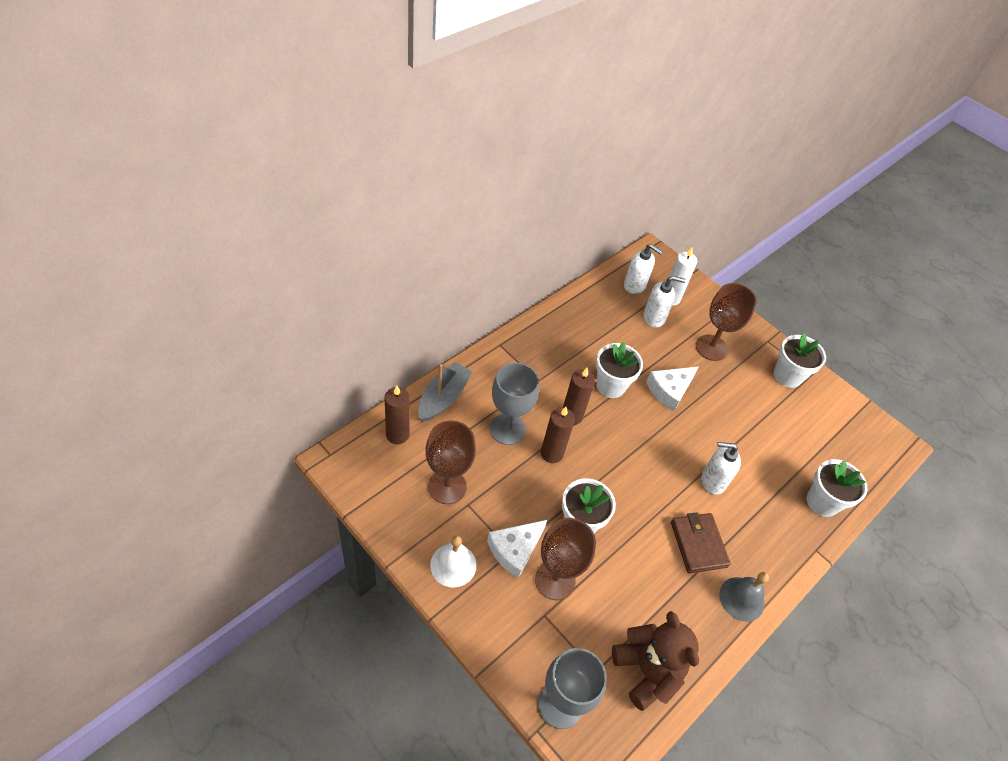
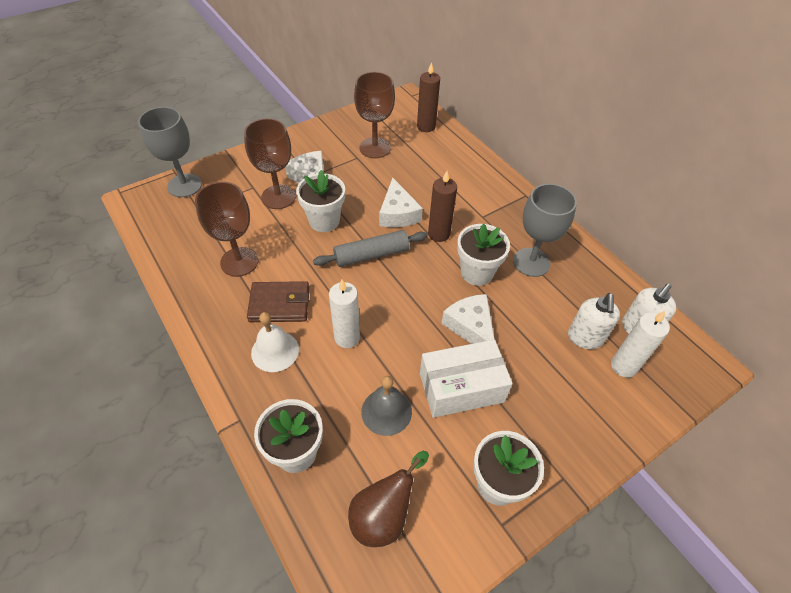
camera: 105 degrees right, 0 degrees up
grey boat [418,362,473,422] -> none
white bell [430,535,476,588] -> white bell moved to [251,312,299,372]
grey goblet [490,363,539,445] -> grey goblet moved to [513,184,577,277]
brown candle [541,407,575,463] -> white cheese [379,178,423,227]
brown teddy bear [612,611,699,711] -> none
brown goblet [696,283,757,361] -> brown goblet moved to [195,182,258,277]
white soap dispenser [701,442,741,495] -> white candle [329,279,360,348]
grey bell [719,572,769,622] -> grey bell moved to [361,376,412,436]
none -> grey rolling pin [313,230,428,267]
none -> brown pear [348,451,429,547]
none -> white box [420,340,513,418]

